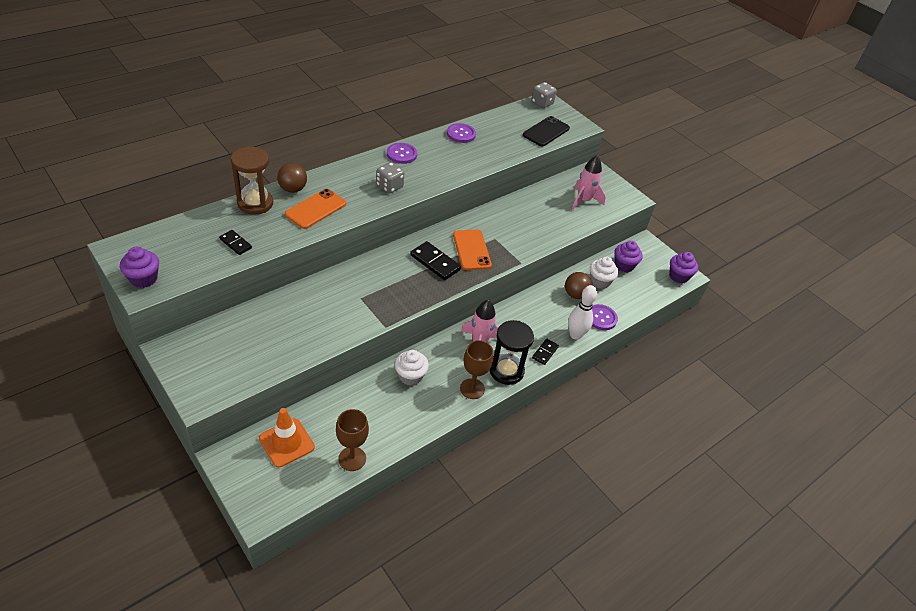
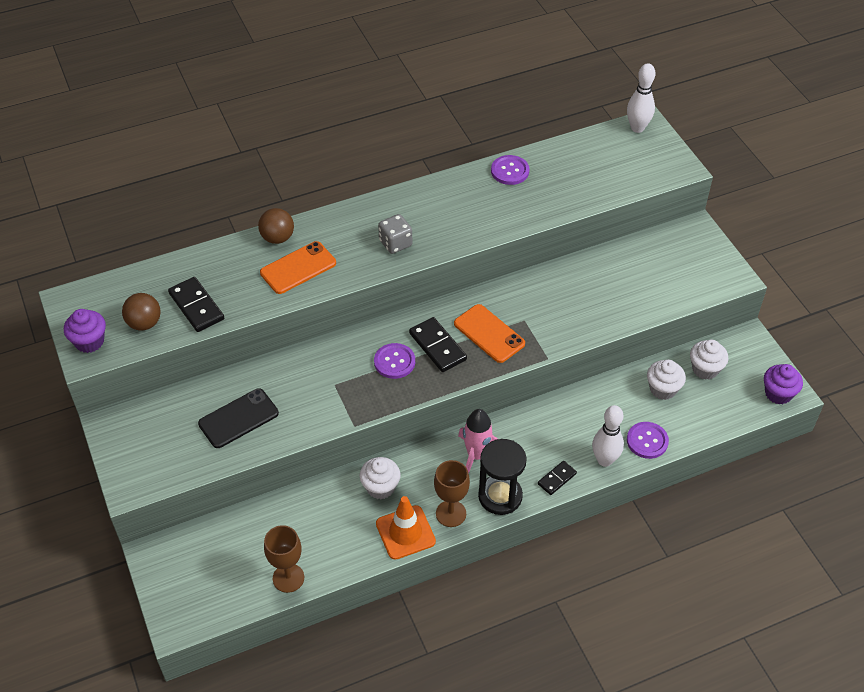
camera: 20 degrees right, 5 degrees up
black domino [219,230,252,255] -> black domino [168,277,224,332], size x1.66
brown hourglass [231,147,273,215] -> none
orange traffic cone [259,408,315,468] -> orange traffic cone moved to [376,496,436,560]
purple button [387,143,417,164] -> purple button moved to [374,343,415,379]
orange phone [453,230,492,270] -> orange phone turned 45 degrees counterclockwise [454,304,525,363]
black phone [523,116,570,146] -> black phone moved to [198,388,279,448]
grey dice [531,82,557,108] -> white bowling pin [627,64,655,133]
brown ball [565,272,592,299] -> brown ball moved to [122,293,161,331]
pink rocket [572,155,606,210] -> none
purple cupcake [615,241,643,272] -> white cupcake [690,340,728,380]

